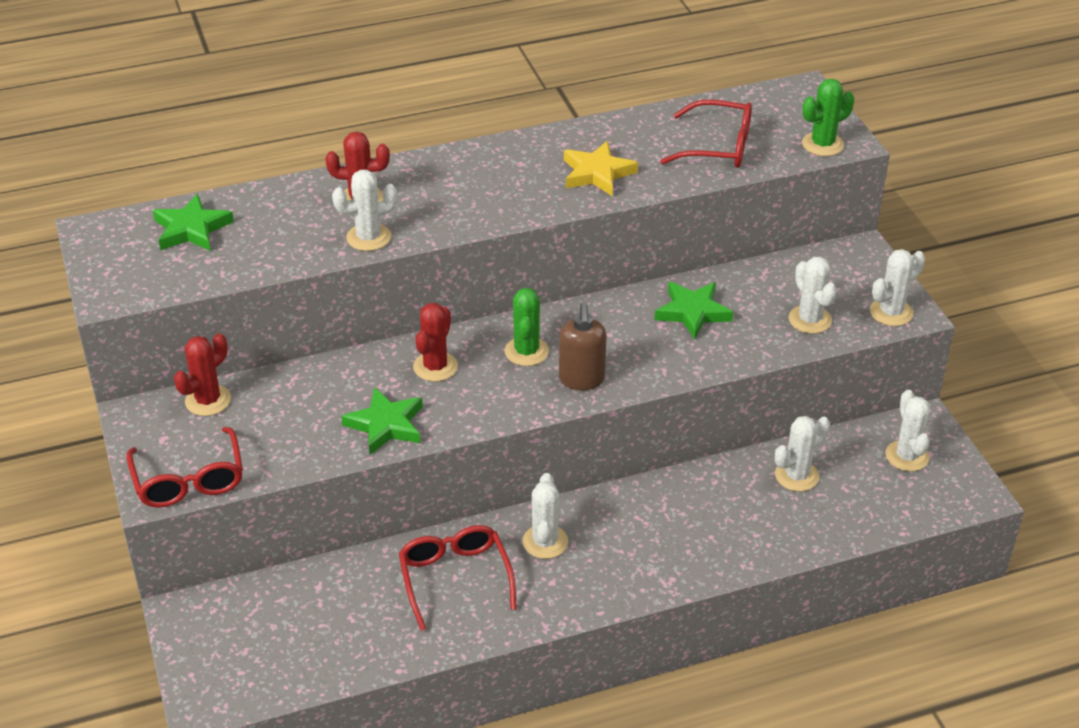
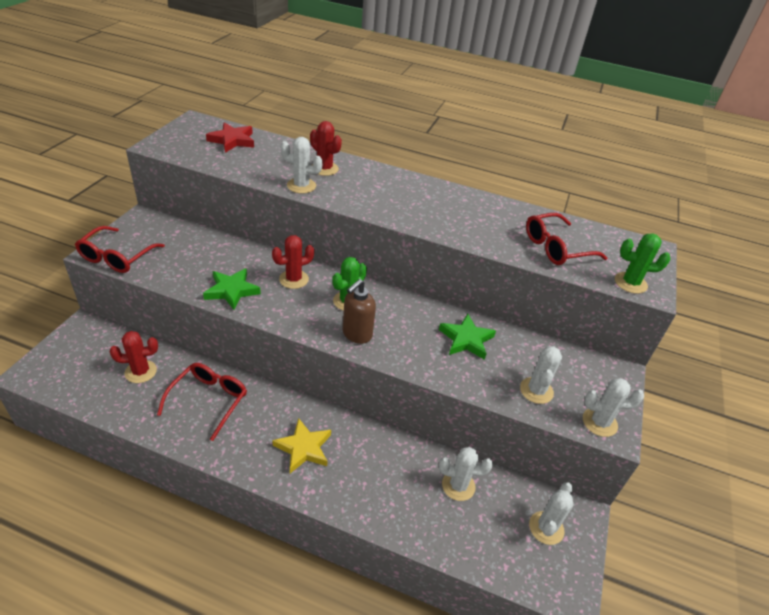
camera: 35 degrees right, 0 degrees up
green star [153,194,234,251] -> red star [206,123,254,153]
red cactus [174,333,231,416] -> red cactus moved to [110,331,158,383]
white cactus [522,473,568,559] -> none
yellow star [564,141,638,196] -> yellow star moved to [272,418,331,473]
red glasses [660,100,752,168] -> red glasses turned 105 degrees clockwise [526,213,607,265]

